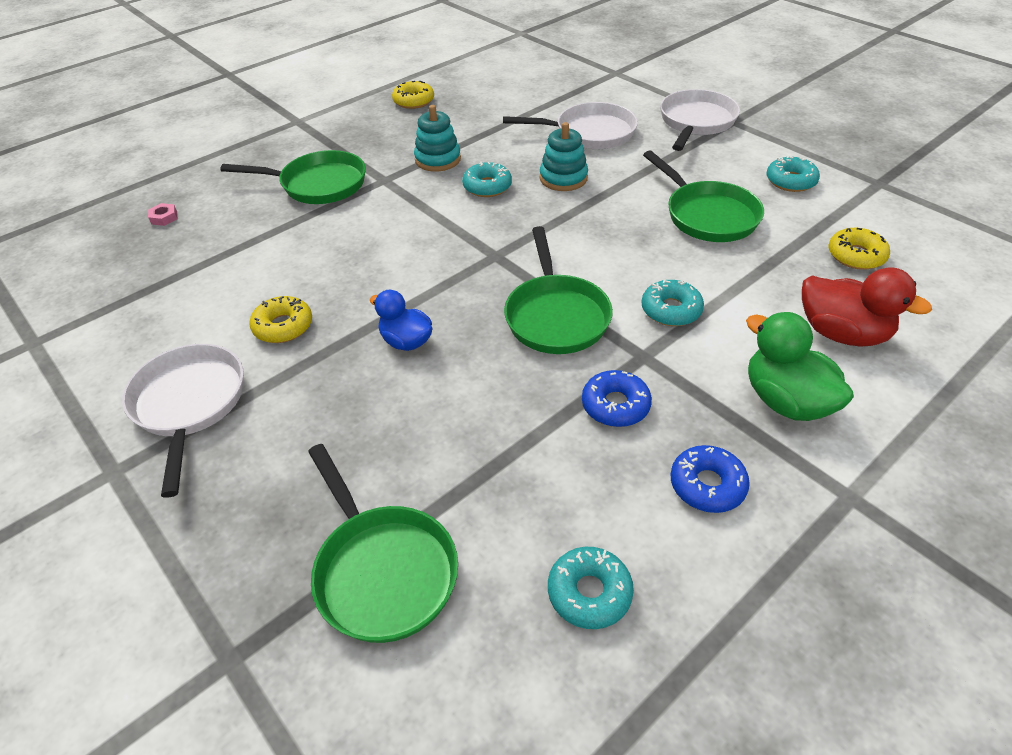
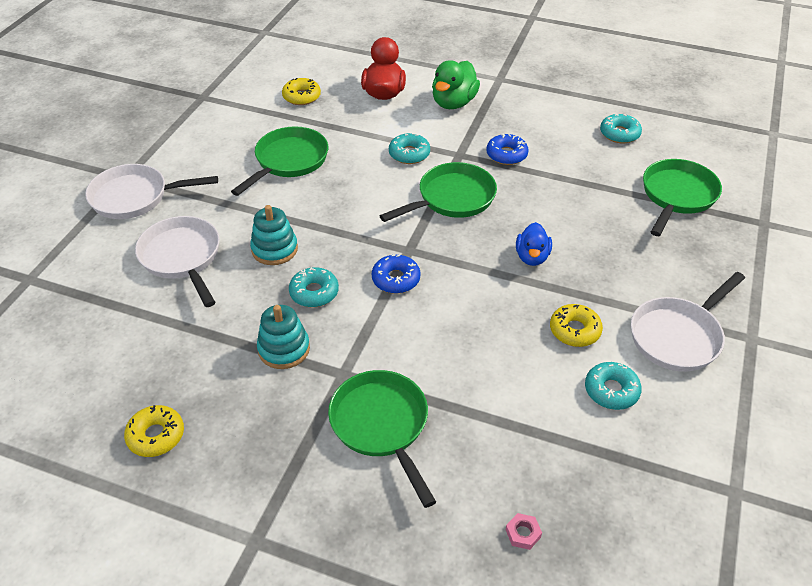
camera: 120 degrees left, 0 degrees up
blue donut [671,445,750,513] -> blue donut moved to [372,255,421,294]
turquoise donut [767,156,820,192] -> turquoise donut moved to [585,362,642,410]

